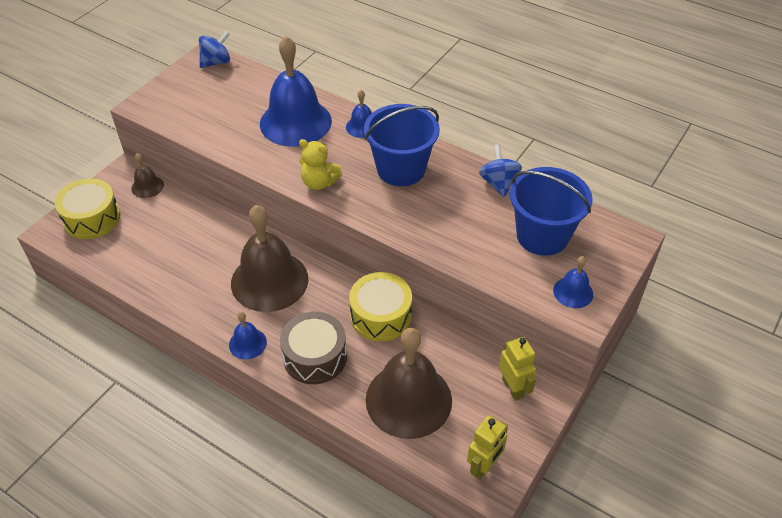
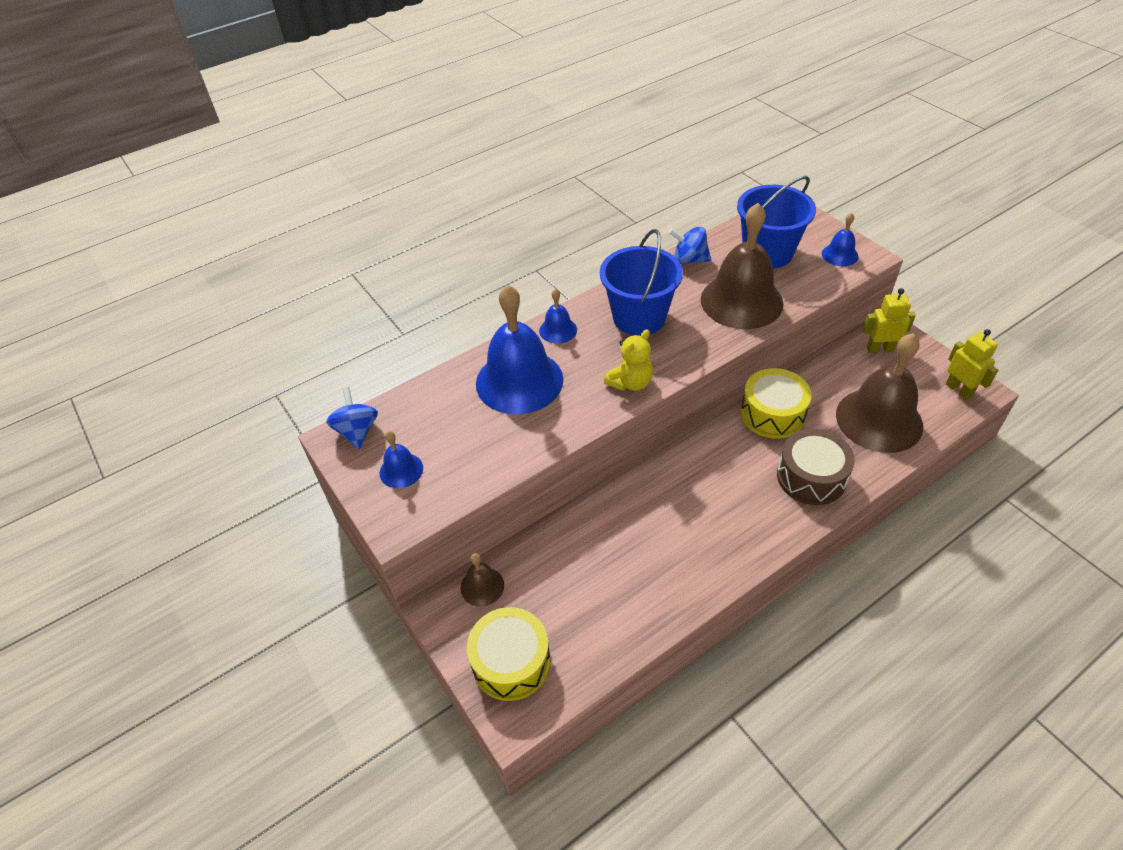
camera: 65 degrees left, 0 degrees up
blue bell [229,312,267,359] -> blue bell moved to [380,431,423,488]
brown bell [231,205,308,312] -> brown bell moved to [701,203,784,329]

